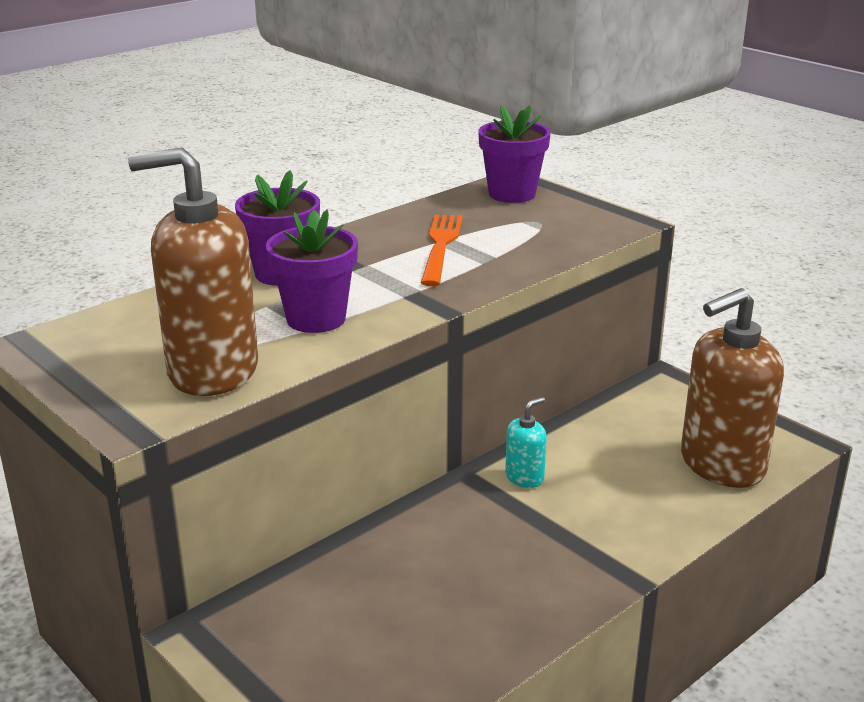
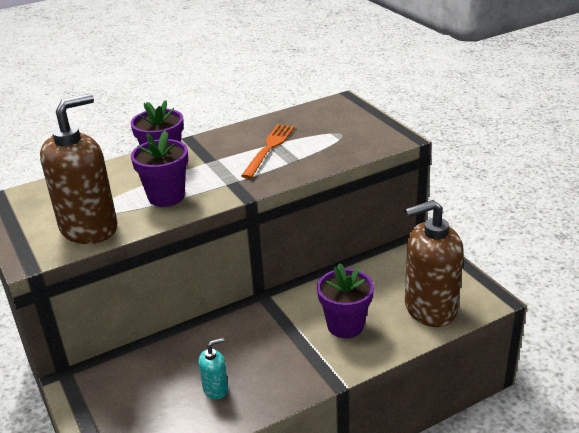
camera: 15 degrees right, 5 degrees up
brown soap dispenser [128,147,258,396] -> brown soap dispenser turned 120 degrees clockwise [40,94,118,244]
purple flower pot [478,105,551,203] -> purple flower pot moved to [317,263,374,338]
turquoise soap dispenser [505,397,547,488] -> turquoise soap dispenser moved to [199,338,228,399]

